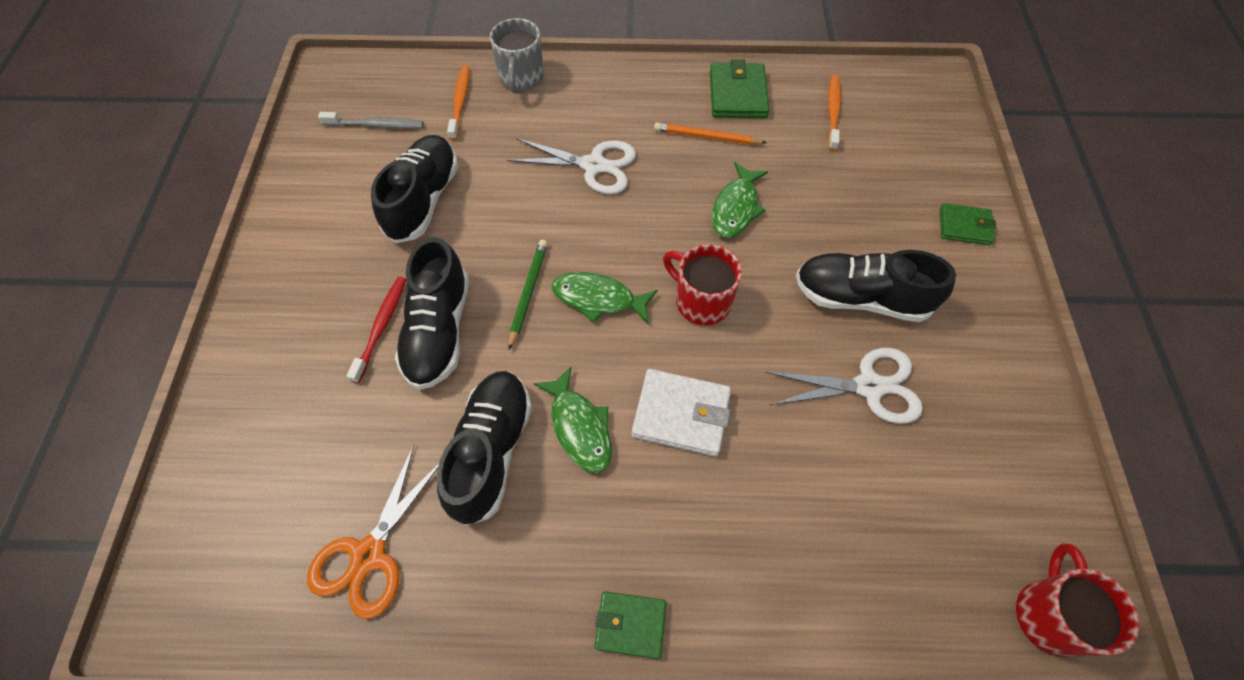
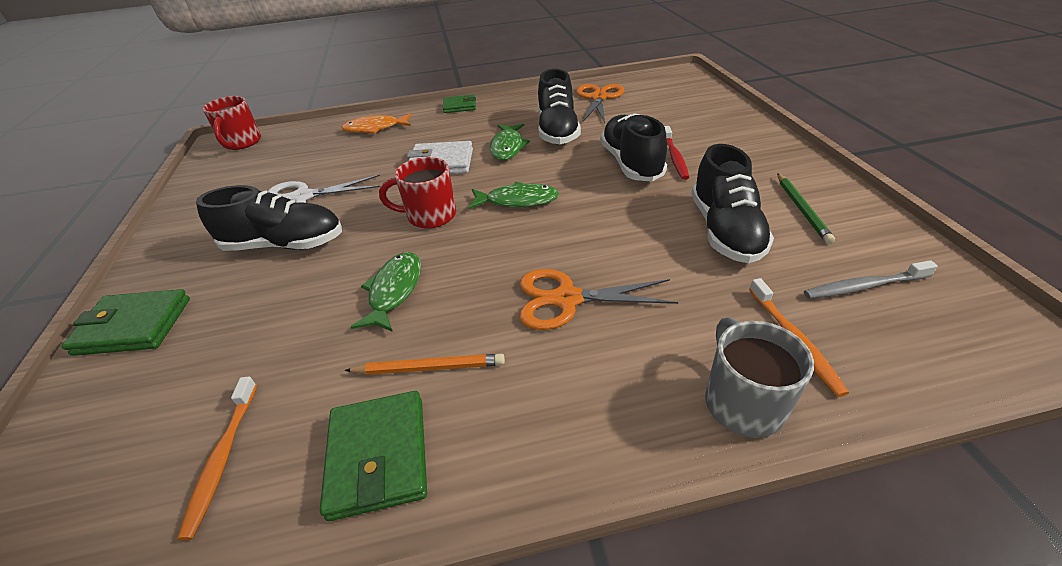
camera: 170 degrees right, 20 degrees down
white scissors [507,138,636,194] -> orange scissors [519,269,678,330]
green pencil [508,239,548,350] -> green pencil moved to [777,173,835,244]
green fish [534,367,612,473] -> green fish turned 135 degrees counterclockwise [490,124,530,160]
red mug [663,244,742,325] -> red mug turned 150 degrees clockwise [379,157,456,229]
green wallet [940,203,996,245] -> green wallet [61,289,190,356], size x1.54
none -> orange fish [341,114,411,134]

